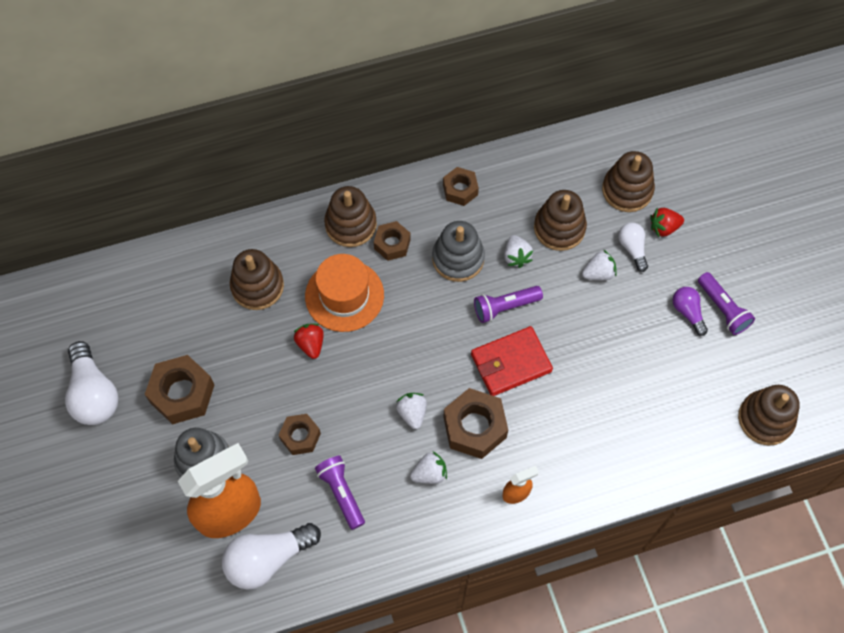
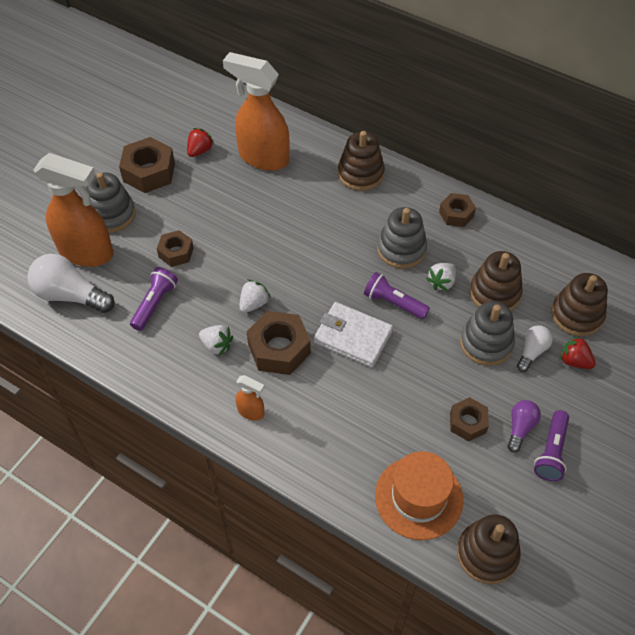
camera: 50 degrees right, 10 degrees down
white light bulb [65,341,118,425] -> none
brown stacking toy [230,249,284,310] -> orange spray bottle [223,52,290,171]
red strawberry [294,323,324,359] -> red strawberry moved to [187,128,214,157]
orange hat [305,254,384,332] -> orange hat moved to [375,451,463,540]
brown nut [374,221,411,261] -> brown nut moved to [450,397,489,442]
red wallet [471,326,553,396] -> white wallet [314,302,393,367]
white strawberry [582,250,617,280] -> grey stacking toy [460,301,515,366]

